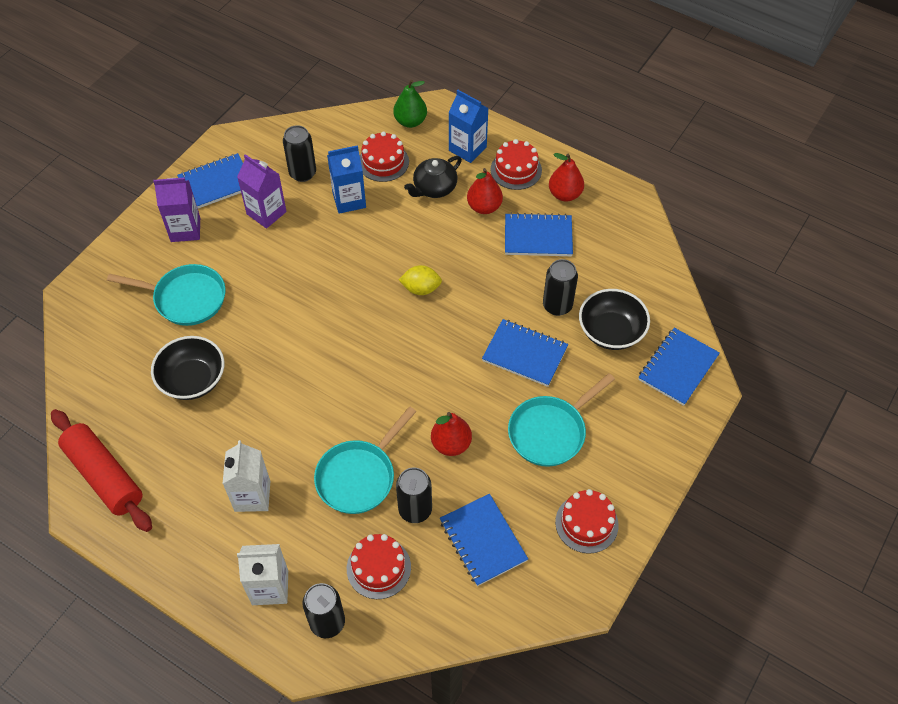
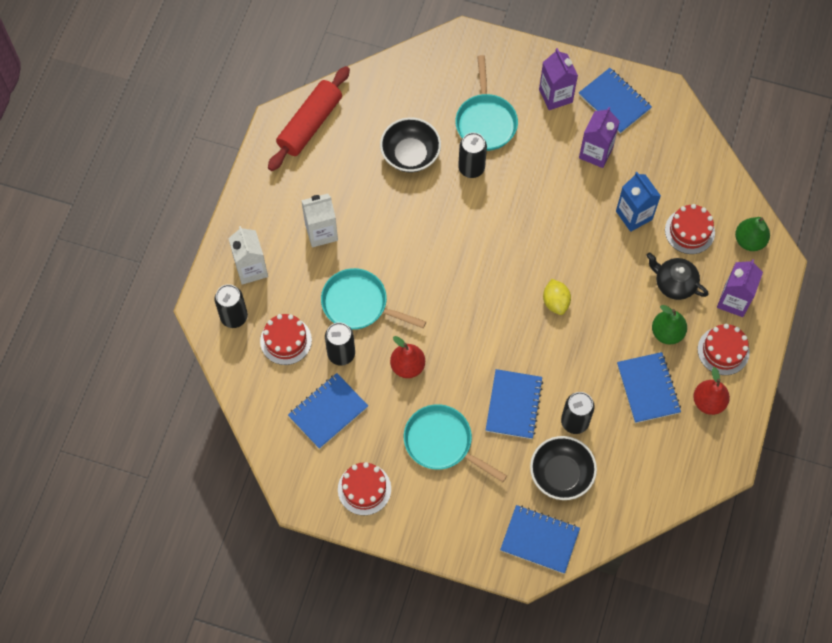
camera: 75 degrees right, 10 degrees up
black can [283,125,316,182] -> black can moved to [458,133,487,178]
blue carton [449,90,489,163] -> purple carton [717,259,763,317]
red pear [467,168,503,214] -> green pear [652,305,687,344]

